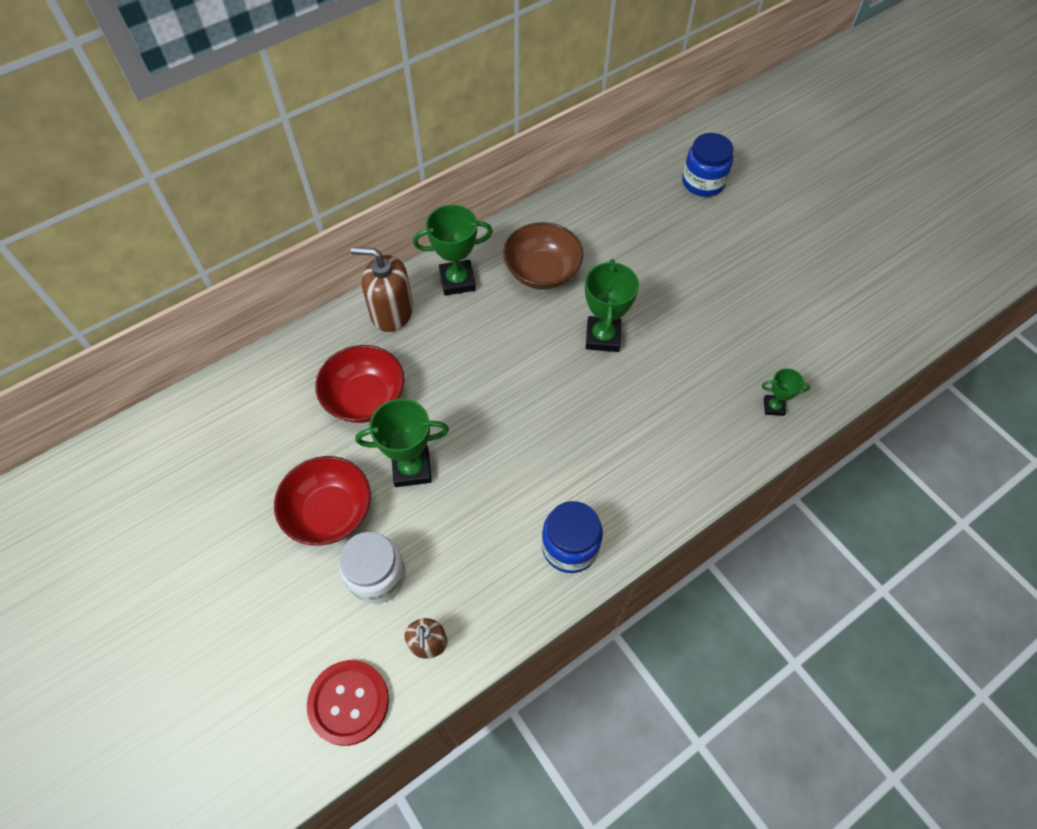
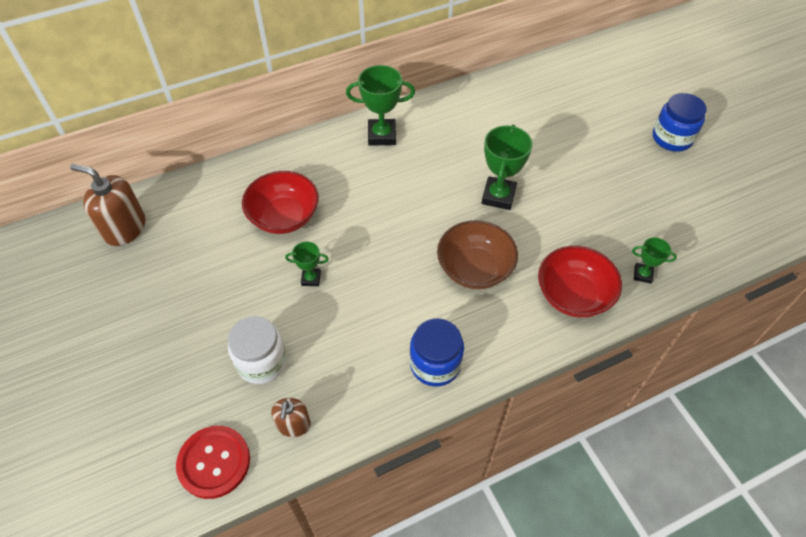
camera: 10 degrees right, 5 degrees down
red bowl [274,456,371,546] -> red bowl moved to [538,246,622,318]
brown soap dispenser [351,247,413,332] -> brown soap dispenser moved to [70,164,146,246]
green trophy [355,399,449,487] -> green trophy [285,242,329,286], size x0.55
brown bowl [503,222,583,289] -> brown bowl moved to [437,220,518,289]
blue jar [682,133,733,197] -> blue jar moved to [653,93,707,152]

